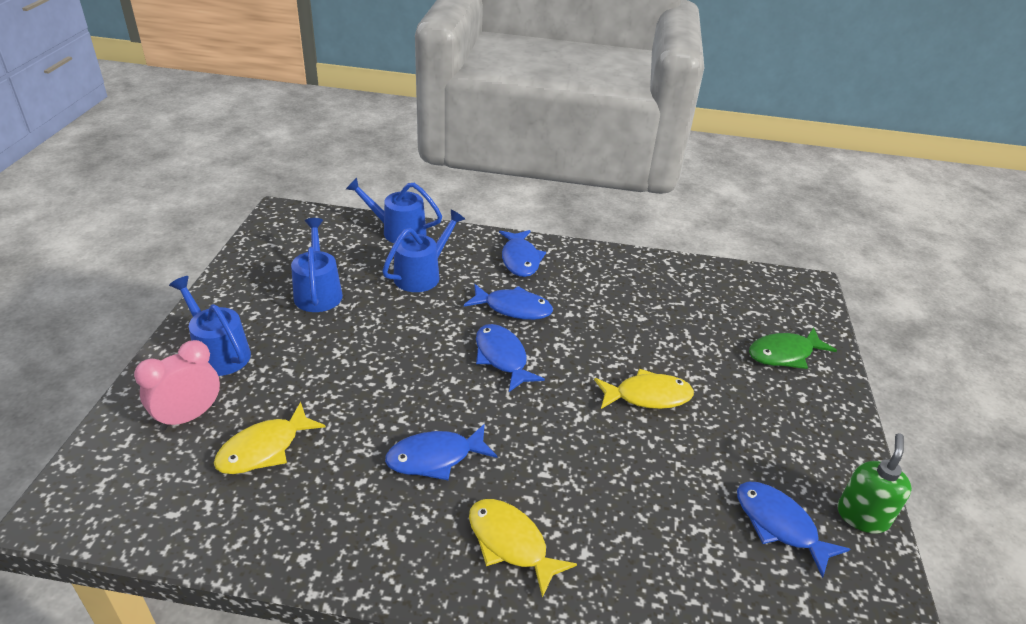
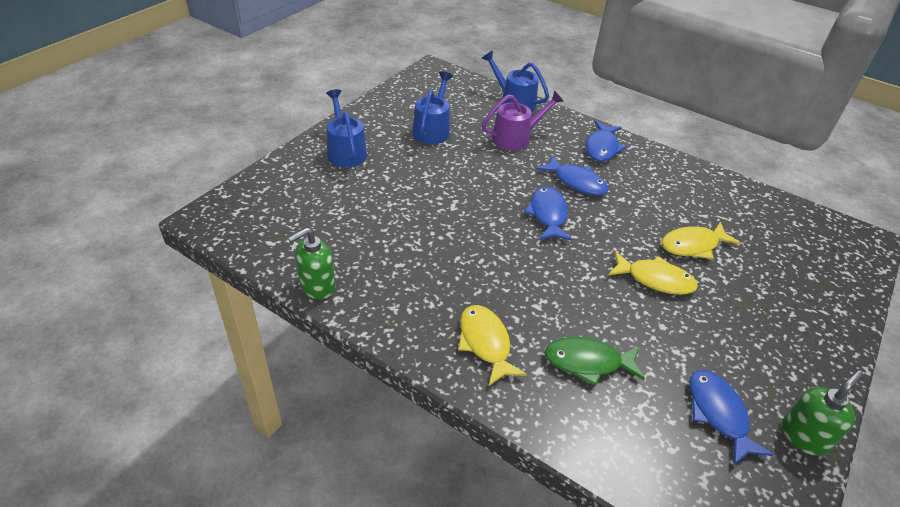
camera: 25 degrees right, 5 degrees up
pink clock [134,340,220,430] -> none
yellow fish [214,402,326,474] -> yellow fish moved to [661,222,741,259]
blue watering can [382,210,465,292] -> purple watering can [482,91,564,151]
blue fish [385,424,497,480] -> none
green fish [749,327,837,369] -> green fish moved to [545,337,645,386]
none -> green soap dispenser [288,227,336,299]

